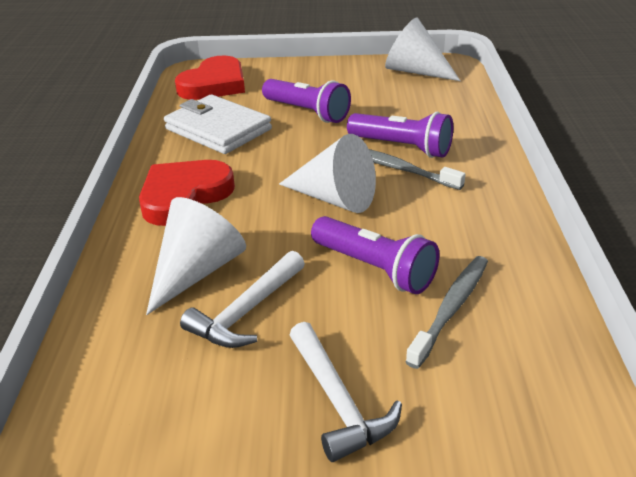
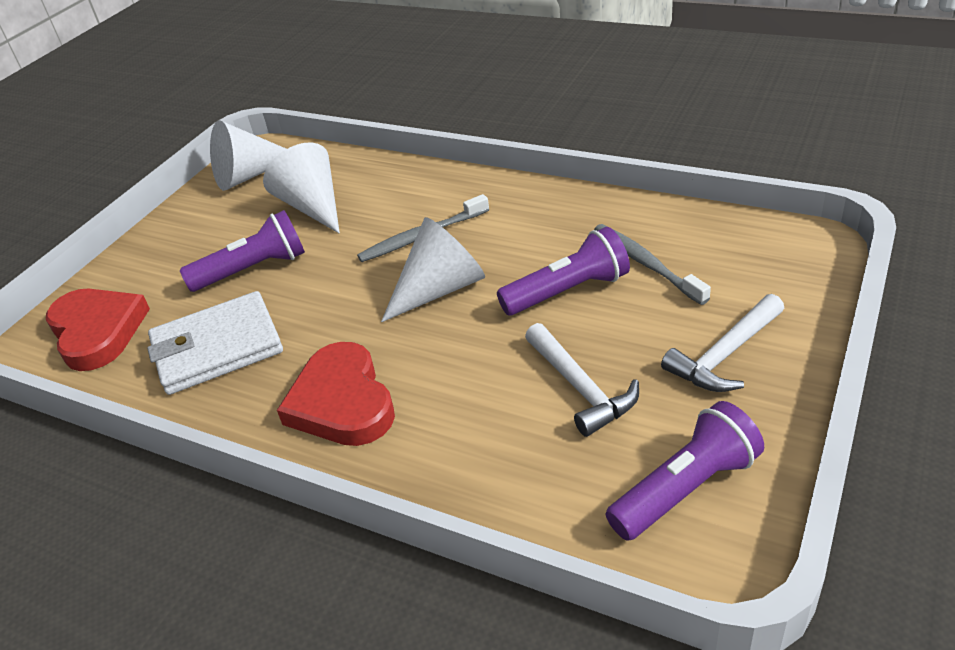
camera: 60 degrees left, 5 degrees up
white cone [146,197,246,315] -> white cone moved to [263,142,340,234]
white hammer [290,322,402,462] -> white hammer turned 135 degrees clockwise [661,294,784,392]
purple flashlight [347,111,453,158] -> purple flashlight moved to [606,401,764,541]

